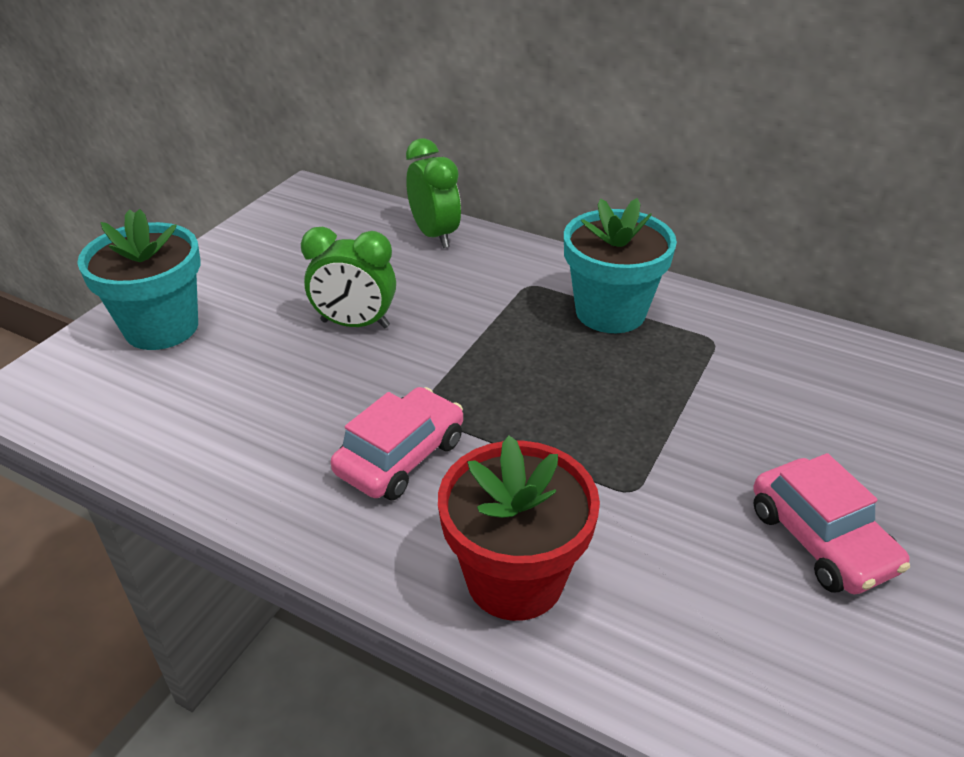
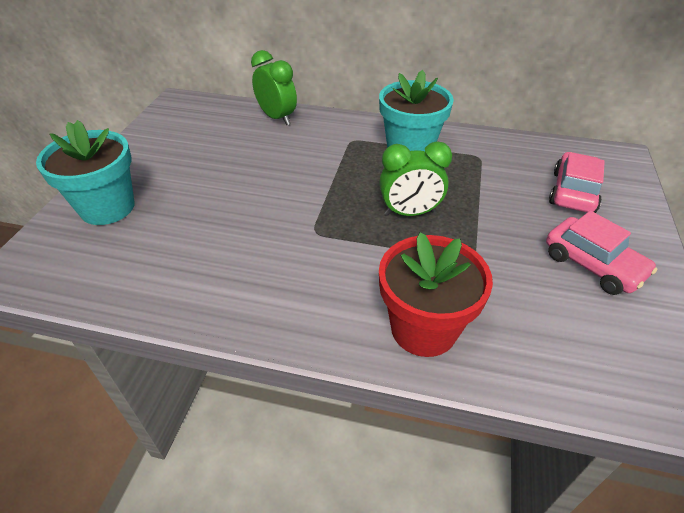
camera: 15 degrees left, 5 degrees up
green clock [301,227,396,328] -> green clock moved to [379,141,452,216]
pink car [331,387,463,500] -> pink car moved to [549,152,605,213]

